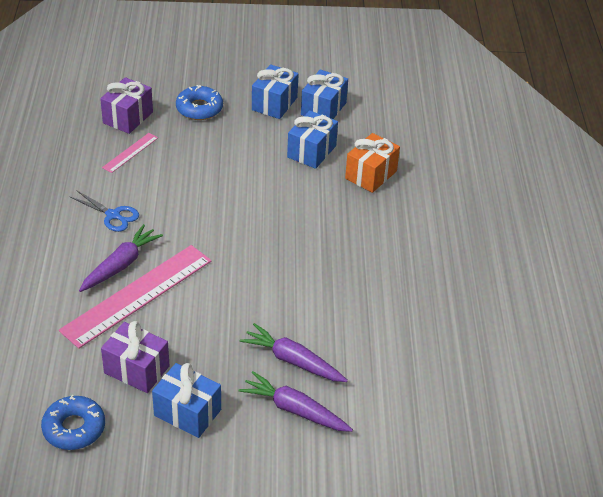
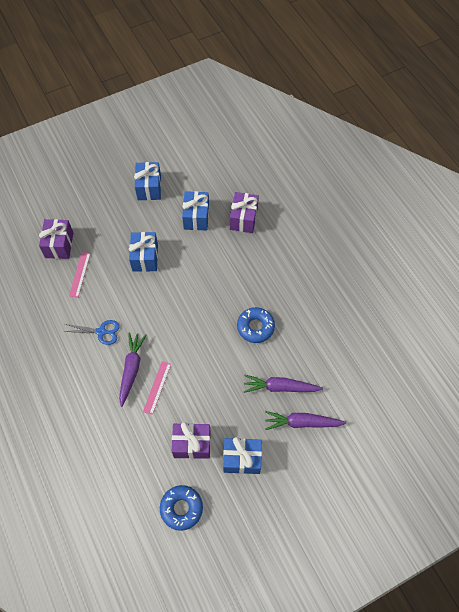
camera: 25 degrees left, 20 degrees up
pink ruler [59,245,211,349] -> pink ruler [143,361,171,415], size x0.46
blue donut [176,85,223,120] -> blue donut moved to [237,307,275,343]
blue gift [301,69,348,119] -> blue gift moved to [129,232,158,272]
orange gift [345,133,400,193] -> purple gift [230,192,259,233]

